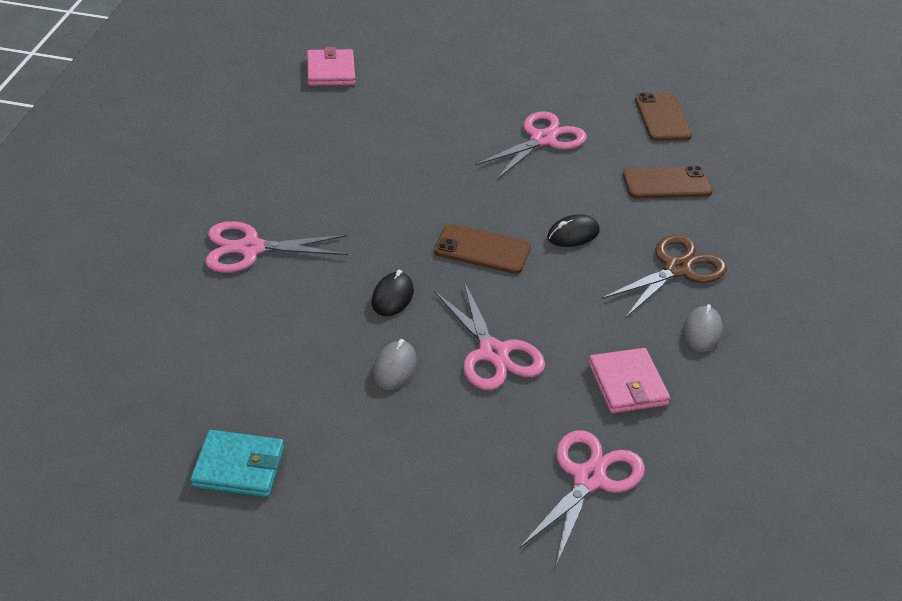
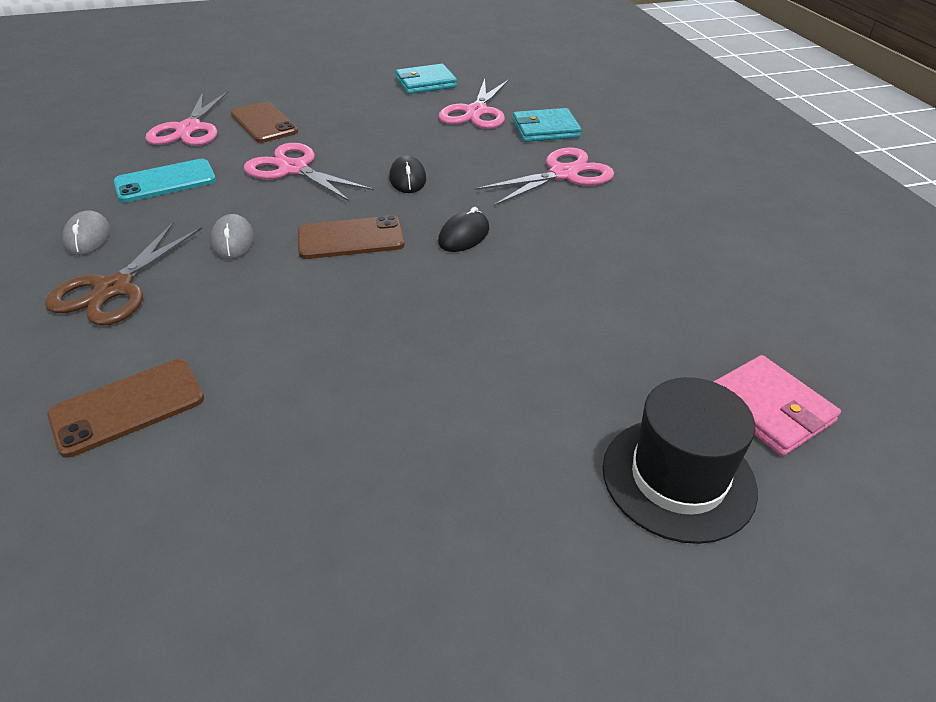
camera: 155 degrees right, 0 degrees up
grey mouse [373,339,417,390] -> grey mouse moved to [210,214,254,259]
pink scissors [475,111,587,179] -> pink scissors moved to [439,79,509,129]
black mouse [547,214,600,247] -> black mouse moved to [438,207,490,252]
pink wallet [588,348,670,414] -> turquoise phone [114,159,216,202]
brown phone [635,93,692,141] -> brown phone moved to [231,102,298,143]
none -> turquoise wallet [513,108,582,142]
none -> black hat [603,377,758,544]

